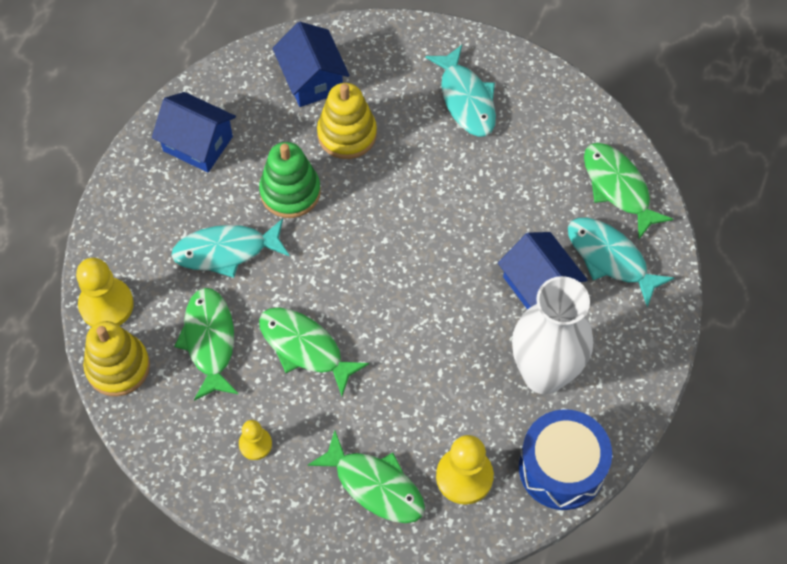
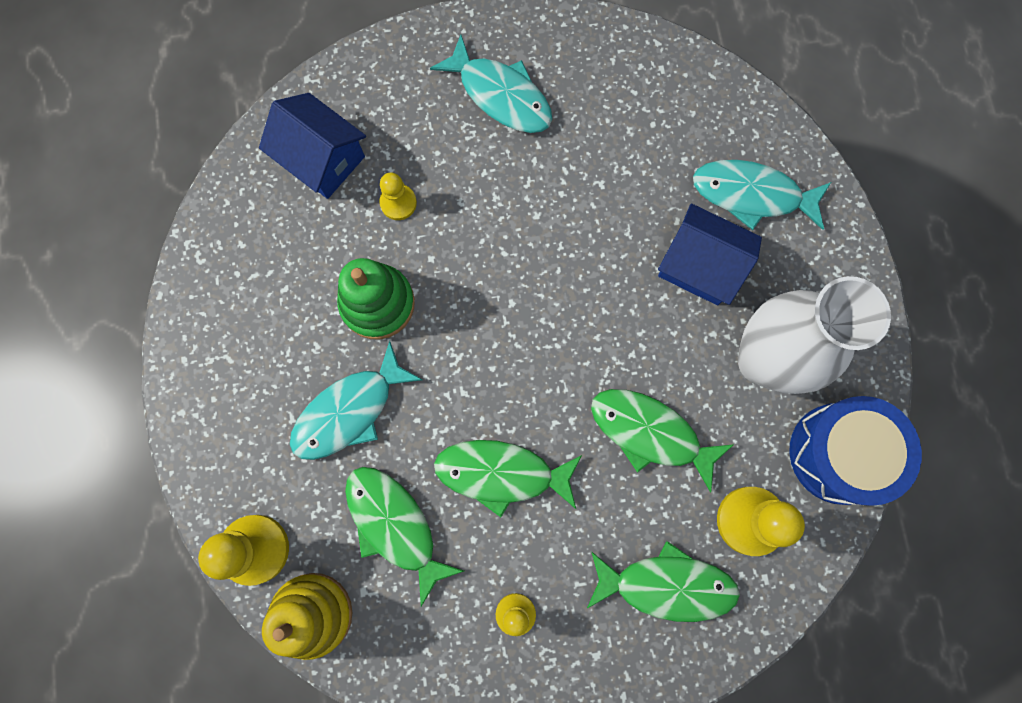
camera: 30 degrees left, 15 degrees up
blue house [152,92,236,172] -> none
yellow stacking toy [317,83,377,159] -> yellow pawn [379,173,417,220]
green fish [584,143,673,239] -> green fish moved to [591,389,734,492]

